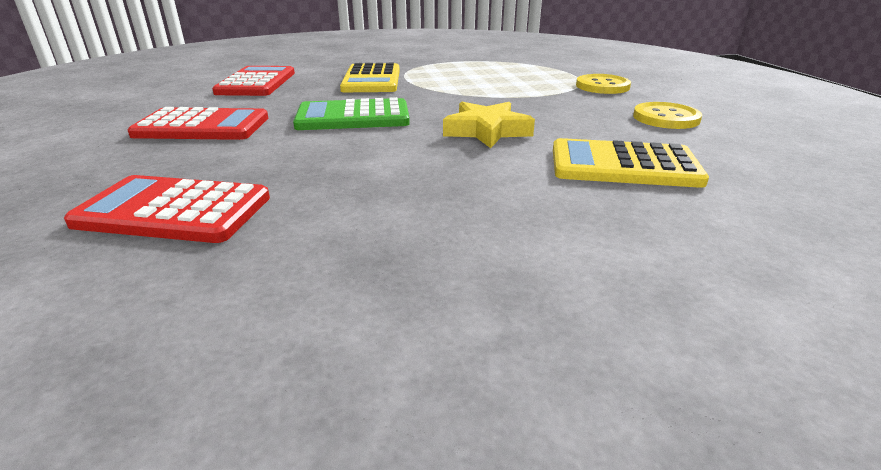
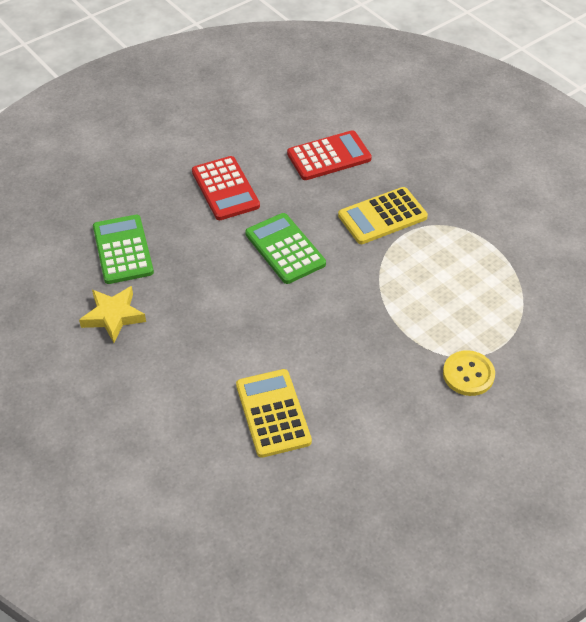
camera: 65 degrees right, 20 degrees up
red calculator [64,175,270,243] -> green calculator [93,215,154,284]
yellow star [443,102,535,148] -> yellow star moved to [79,286,146,343]
yellow button [633,102,702,129] -> none

